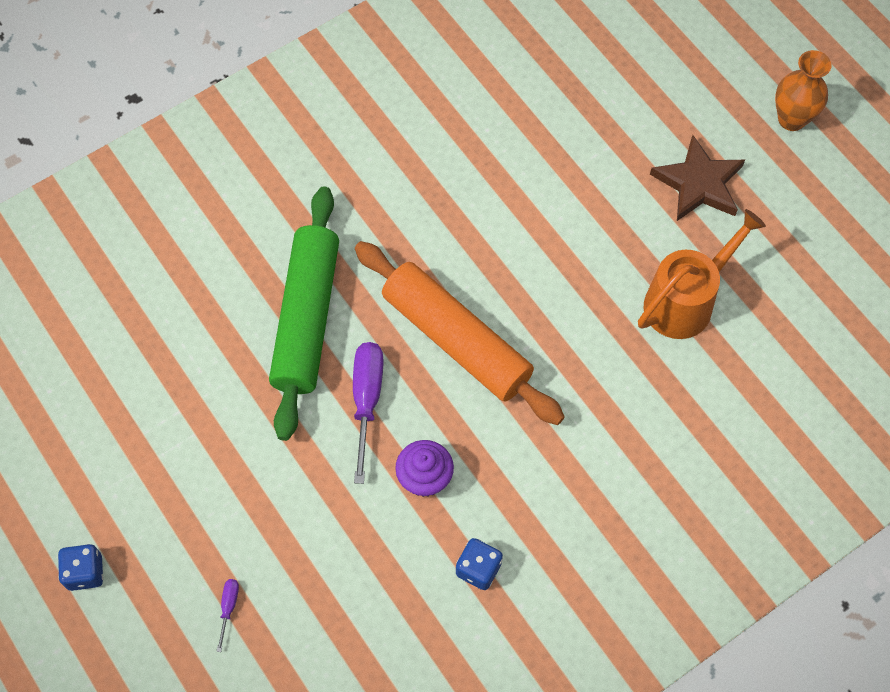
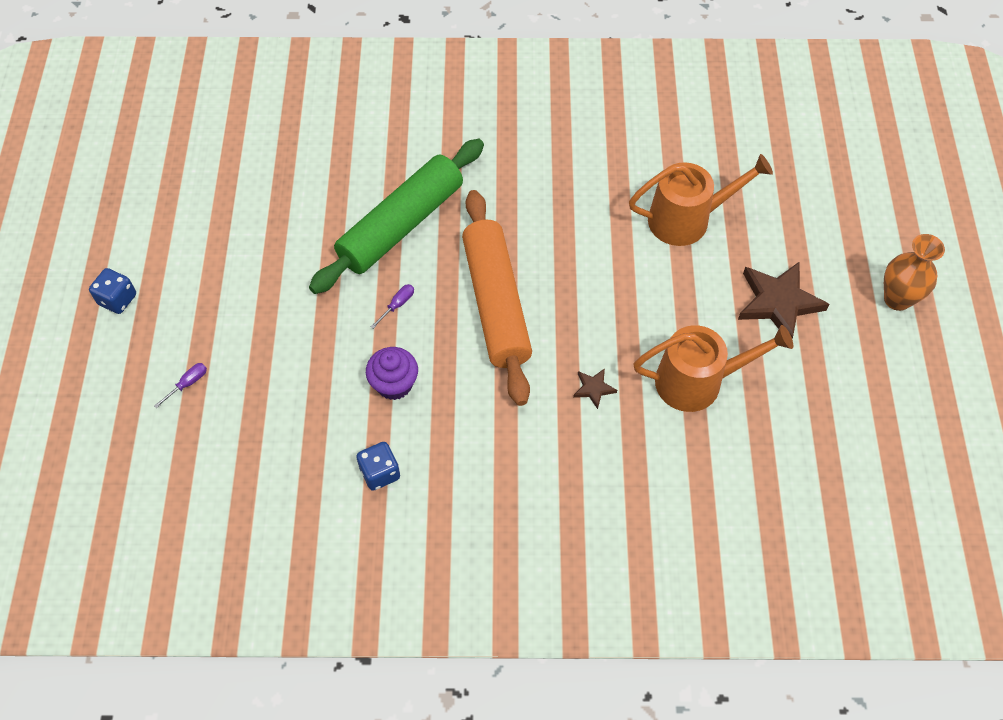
camera: 35 degrees right, 5 degrees down
purple screwdriver [353,342,384,484] -> purple screwdriver [371,284,414,329], size x0.47
none -> brown star [573,368,617,409]
none -> orange watering can [629,154,773,246]

